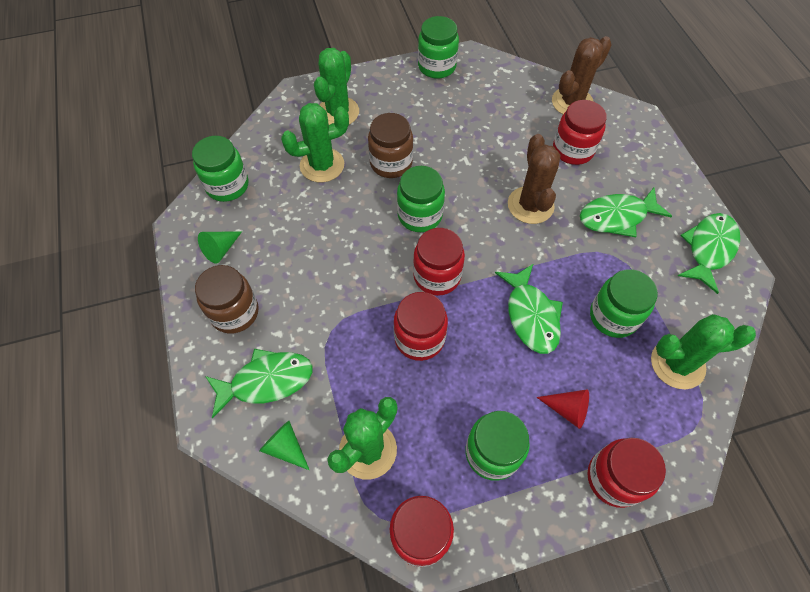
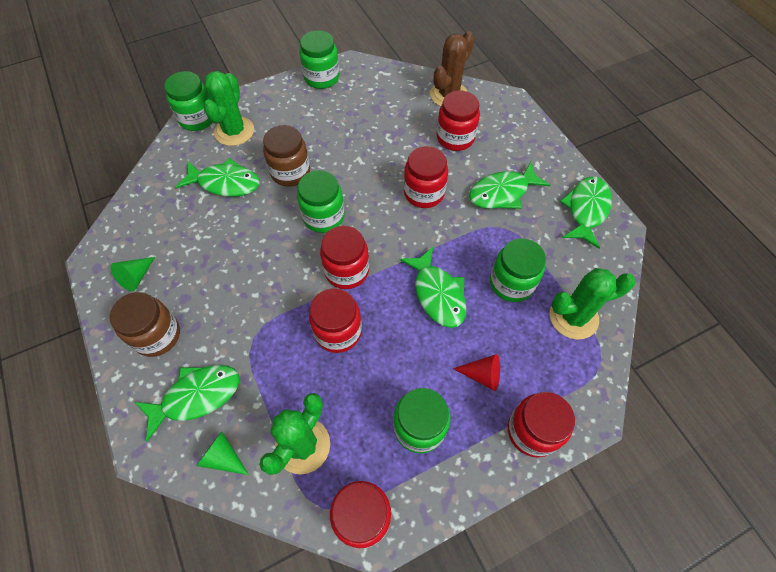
camera: 10 degrees left, 0 degrees up
green jar [192,136,249,202] -> green jar moved to [164,71,213,131]
green cactus [281,103,349,182] -> green fish [175,158,260,197]
brown cactus [508,134,560,224] -> red jar [404,146,448,208]

